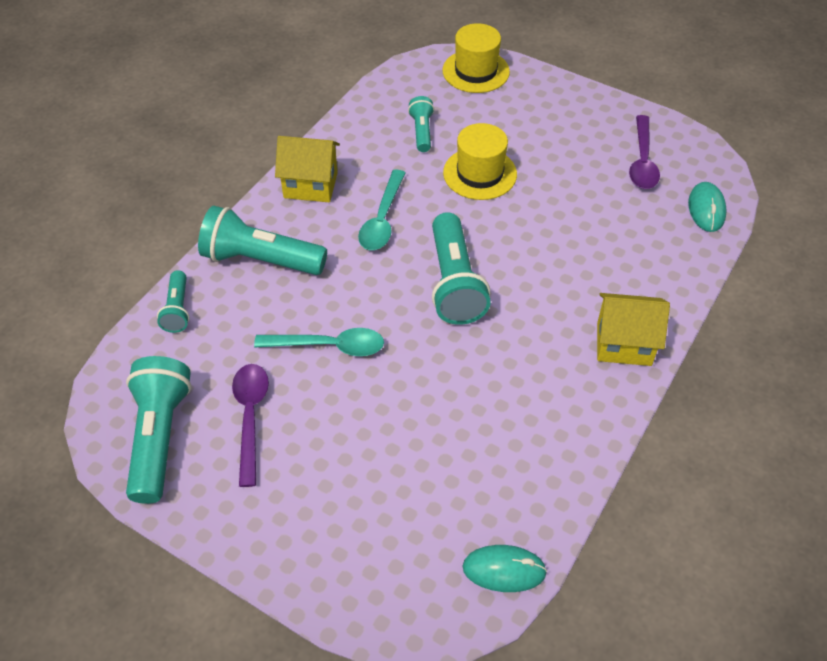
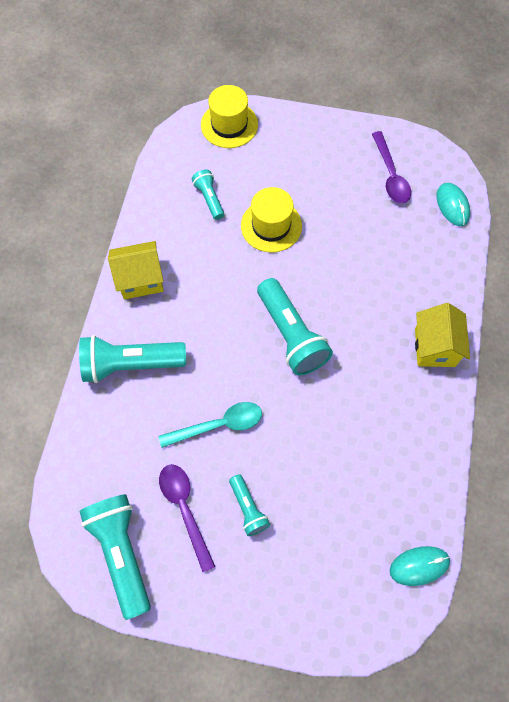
camera: 20 degrees left, 15 degrees up
turquoise flashlight [157,270,189,333] -> turquoise flashlight moved to [229,474,270,536]
turquoise spoon [358,170,405,250] -> none
yellow house [597,293,670,366] -> yellow house turned 75 degrees counterclockwise [415,303,470,367]

